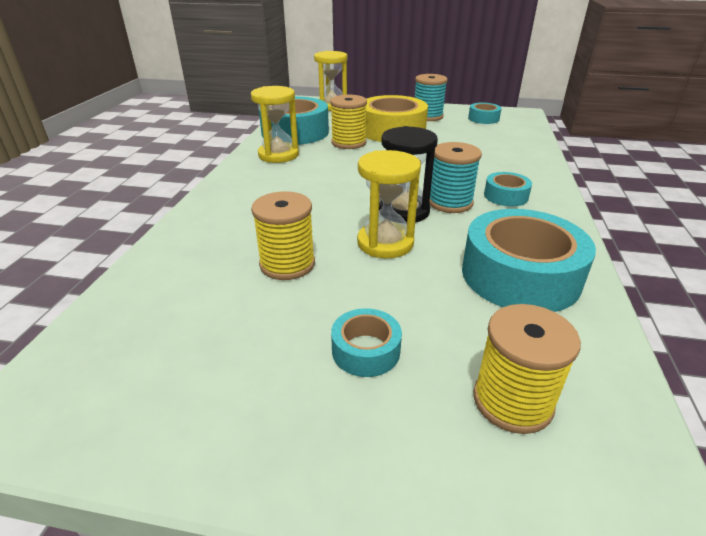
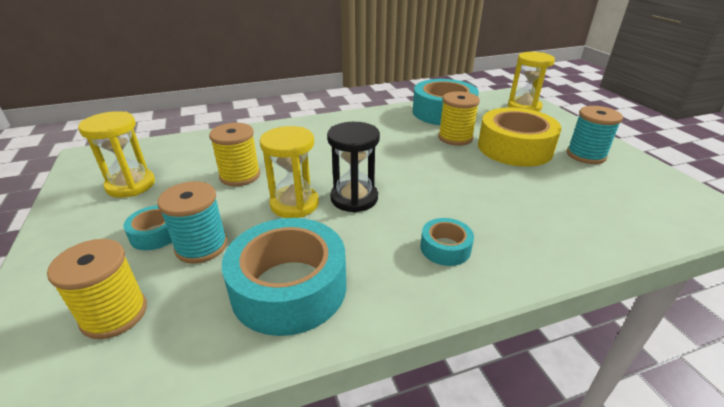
camera: 60 degrees right, 0 degrees up
yellow hourglass [251,86,299,163] -> yellow hourglass moved to [78,111,155,198]
turquoise spool [429,142,482,213] -> turquoise spool moved to [157,181,228,263]
turquoise tape [468,103,502,124] -> none

